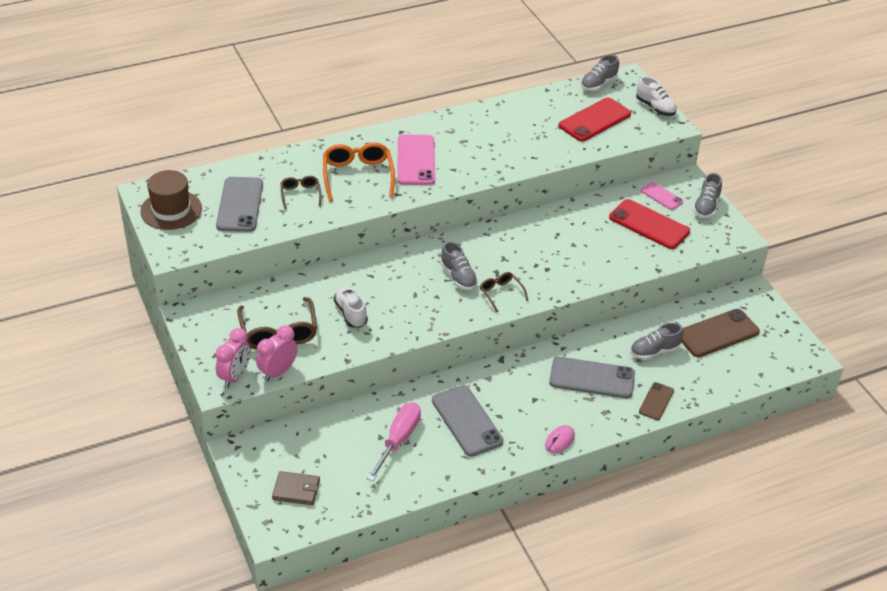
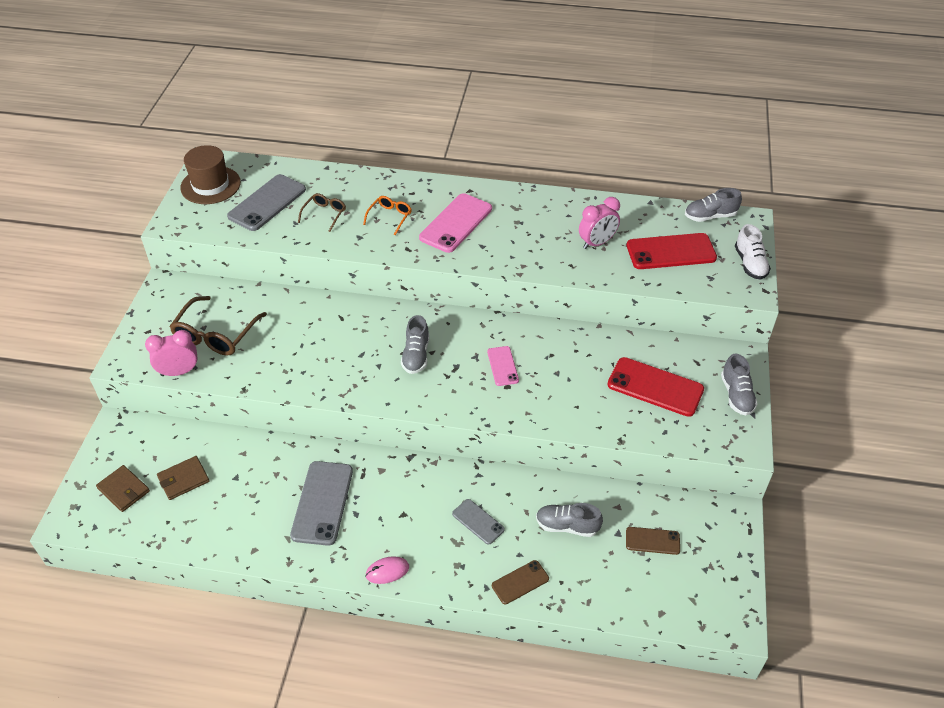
camera: 35 degrees right, 5 degrees up
pink clock [215,328,251,388] -> pink clock moved to [579,197,620,249]
orange glasses [323,142,395,201] -> orange glasses [363,196,412,235], size x0.56
white shoe [334,286,368,328] -> none
pink screwdriver [367,403,421,481] -> none
brown glasses [480,272,528,312] -> none
grey phone [549,357,635,398] -> grey phone [452,499,505,545], size x0.55
red phone [609,199,690,249] -> red phone turned 45 degrees counterclockwise [607,357,704,417]
pink phone [641,182,683,210] -> pink phone moved to [487,346,519,386]
brown phone [681,309,760,357] -> brown phone [626,527,680,555], size x0.55
grey shoe [693,173,722,218] -> grey shoe turned 60 degrees counterclockwise [721,354,758,415]
none -> brown wallet [157,456,210,500]

